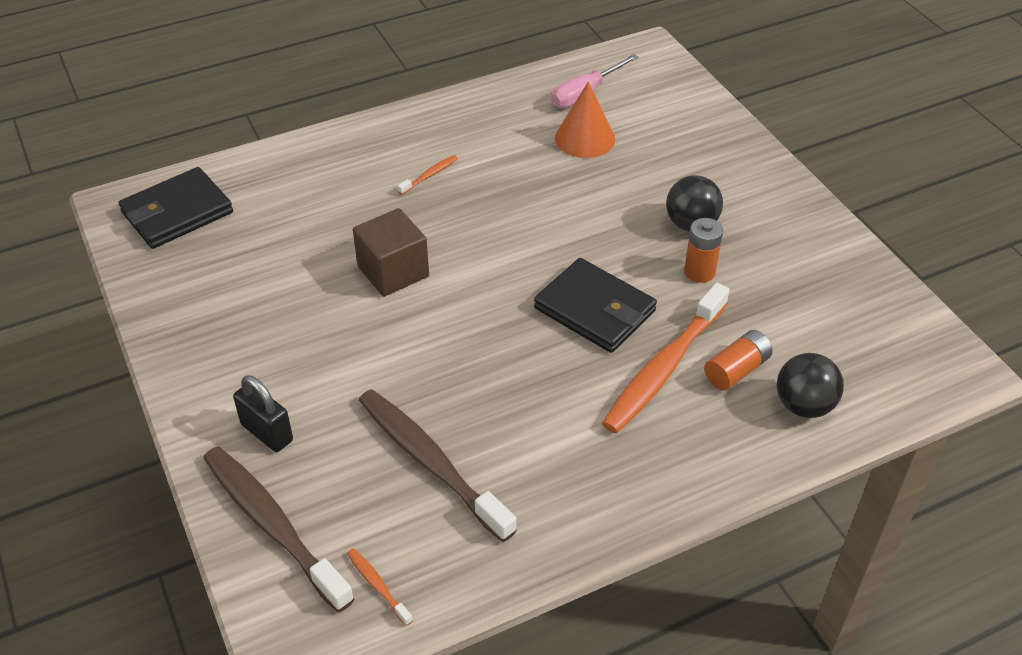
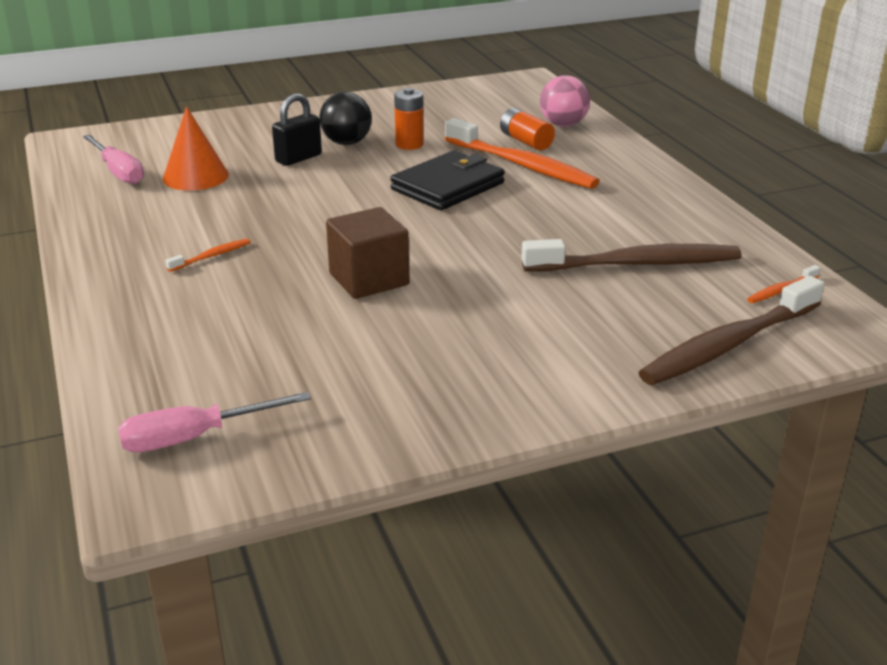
camera: 85 degrees left, 15 degrees down
black wallet [118,167,233,249] -> pink screwdriver [118,392,311,453]
black padlock [233,375,293,452] -> black padlock moved to [272,93,322,166]
brown toothbrush [359,389,517,542] -> brown toothbrush turned 150 degrees counterclockwise [522,239,742,272]
orange toothbrush [397,155,458,195] -> orange toothbrush turned 90 degrees clockwise [165,239,250,272]
black ball [777,353,844,418] -> pink ball [540,75,590,127]

